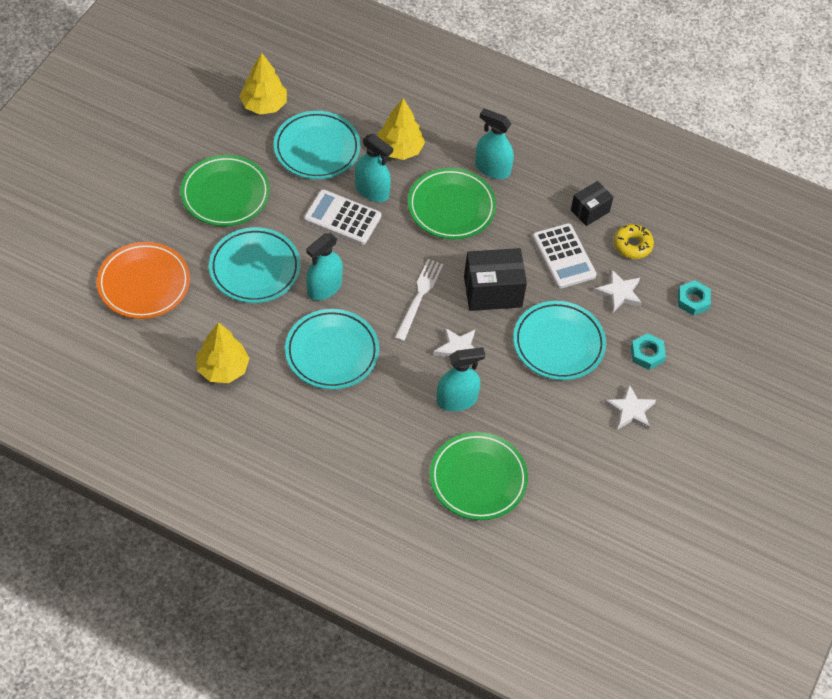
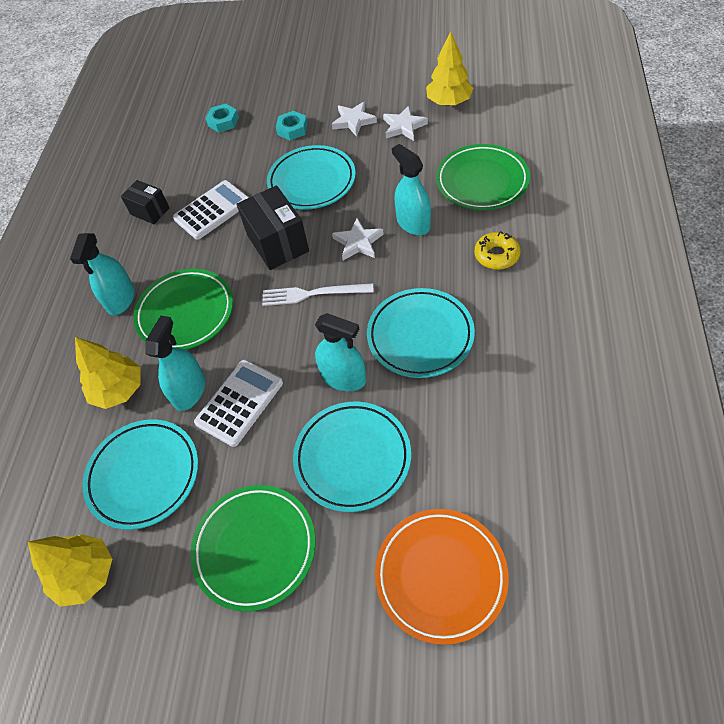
camera: 100 degrees left, 0 degrees up
yellow tree [196,322,249,383] -> yellow tree moved to [426,31,474,106]
white calculator [304,189,381,245] -> white calculator turned 150 degrees counterclockwise [194,360,283,447]
white star [594,269,642,313] -> white star moved to [383,106,428,141]
yellow donut [614,224,654,259] -> yellow donut moved to [474,231,521,270]

